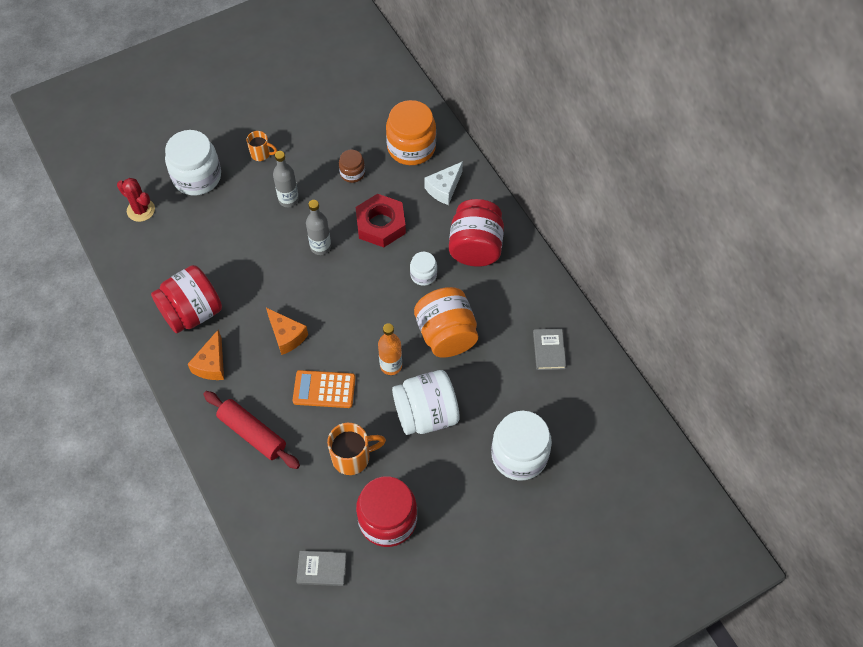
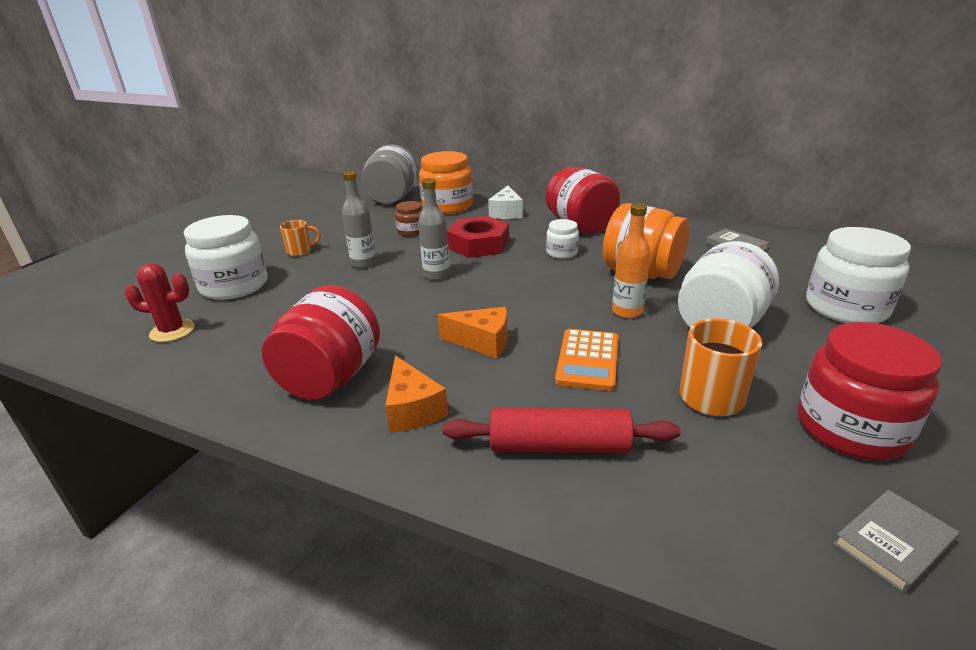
camera: 35 degrees left, 30 degrees down
orange calculator [293,370,356,408] -> orange calculator turned 45 degrees counterclockwise [555,329,618,391]
none -> grey jar [362,145,418,204]

